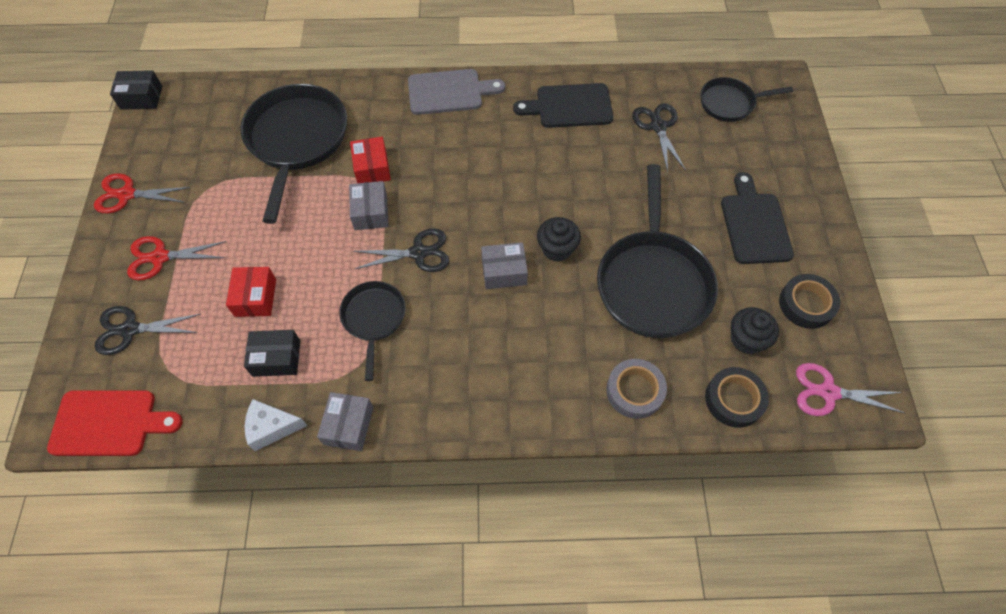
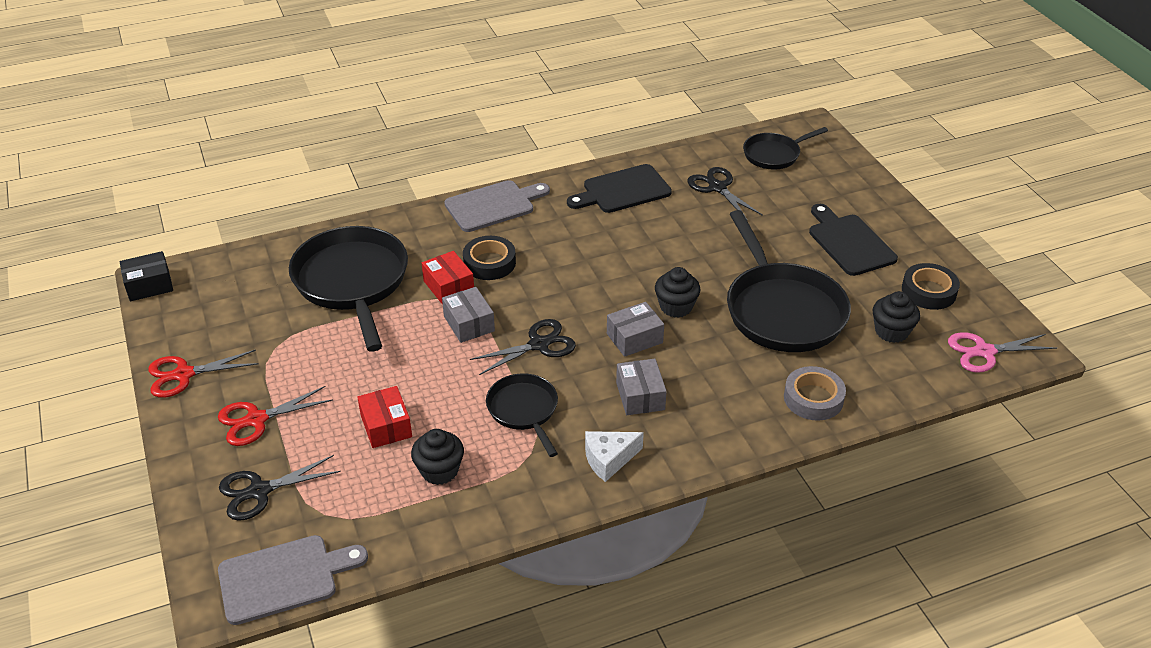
camera: 20 degrees left, 20 degrees down
red cutting board [47,390,182,456] -> grey cutting board [218,535,368,625]
black box [244,330,300,377] -> black cupcake [411,429,464,485]
white cheese [245,399,308,451] -> white cheese moved to [585,431,644,482]
grey box [317,392,373,451] -> grey box moved to [616,359,667,415]
black tape [705,367,769,428] -> black tape moved to [463,236,516,280]

